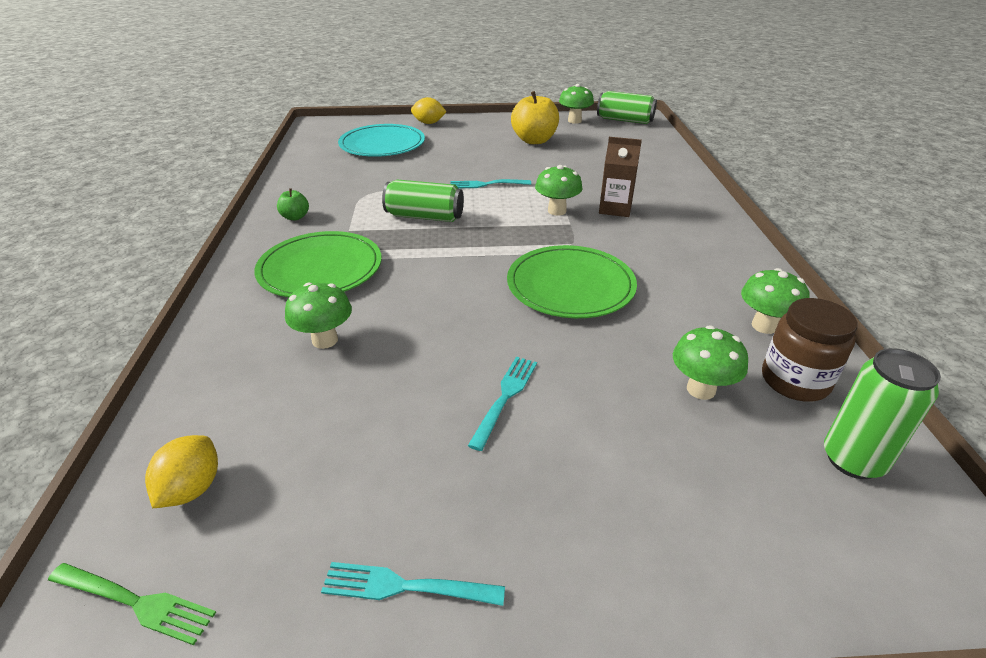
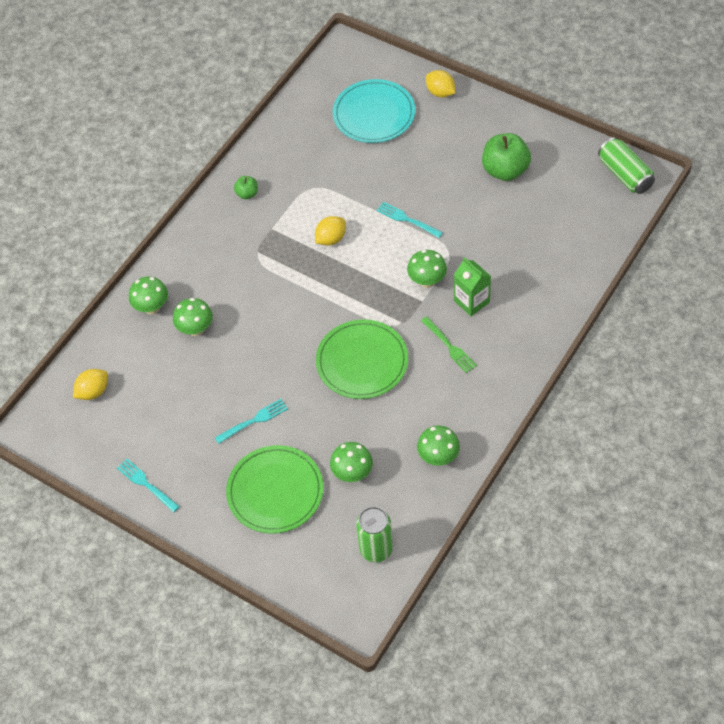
camera: 40 degrees right, 20 degrees up
green fork [48,563,216,645] -> green fork moved to [421,316,477,373]
green plate [254,231,382,297] -> green plate moved to [226,445,323,534]
green can [382,179,464,222] -> yellow lemon [315,216,346,246]
yellow apple [511,91,559,144] -> green apple [482,133,531,181]
green mushroom [559,84,594,124] -> green mushroom moved to [129,277,168,315]
brown carton [599,137,642,217] -> green carton [454,257,491,316]
brown jar [762,298,858,401] -> none

